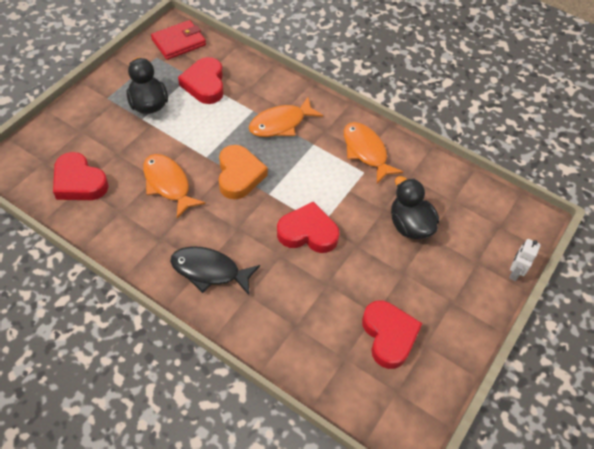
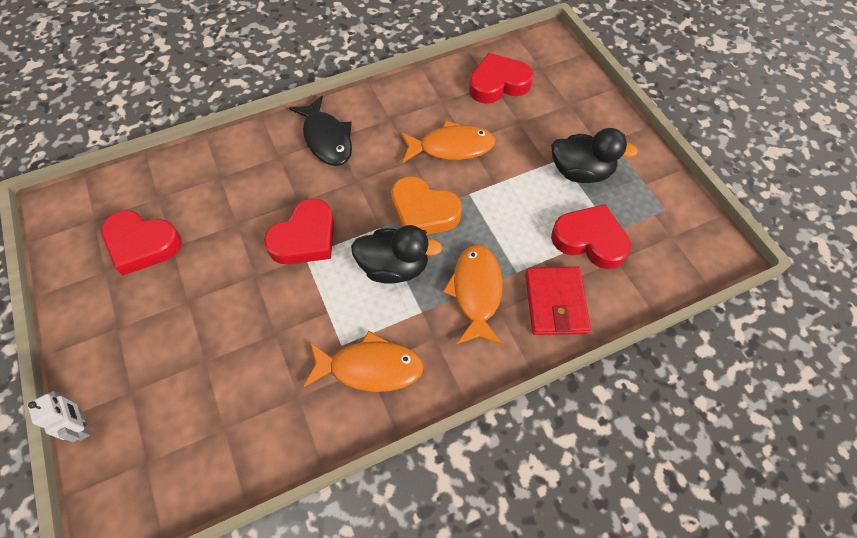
camera: 125 degrees right, 5 degrees up
red wallet [151,20,206,60] -> red wallet moved to [525,267,591,335]
black fish [170,246,260,295] -> black fish turned 105 degrees clockwise [289,96,352,166]
black duck [391,176,439,239] -> black duck moved to [351,225,442,284]

